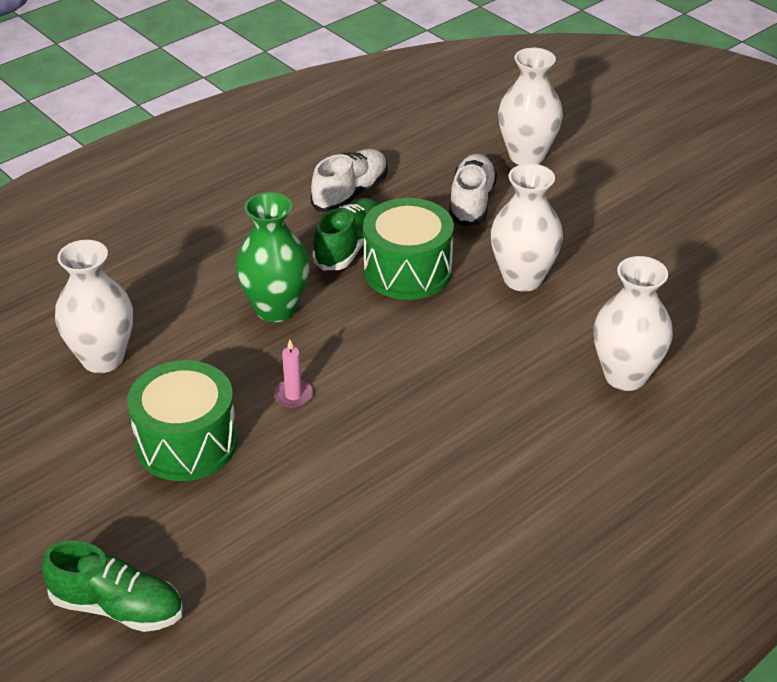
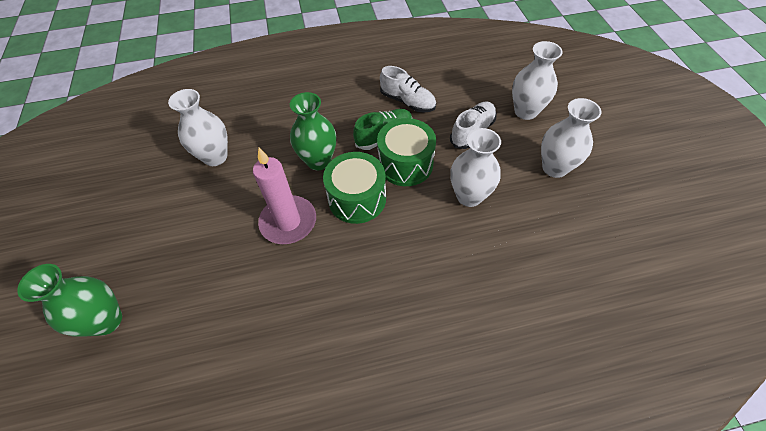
camera: 30 degrees right, 15 degrees up
green shoe [42,540,183,632] -> green vase [17,264,122,336]
green drum [127,360,238,481] -> green drum moved to [323,152,386,224]
pink candle [274,340,313,408] -> pink candle [253,148,316,244], size x2.37
white shoe [311,149,388,212] -> white shoe turned 60 degrees clockwise [380,66,436,112]
white vase [594,256,673,391] -> white vase moved to [541,98,602,178]

